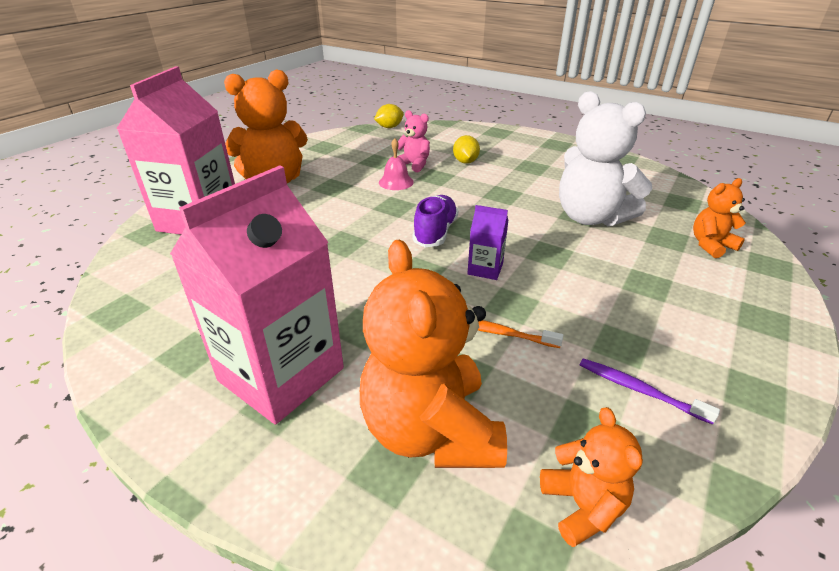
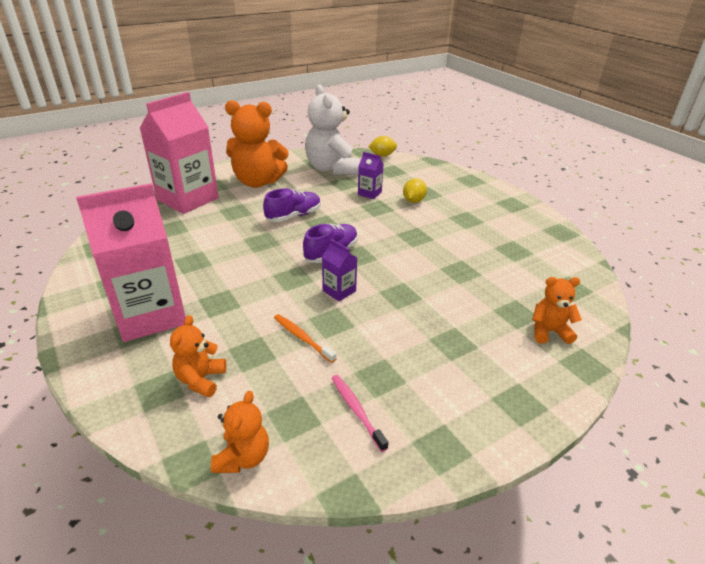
camera: 25 degrees right, 0 degrees up
orange teddy bear [360,240,507,468] -> orange teddy bear [170,315,226,398], size x0.51
pink bell [379,138,414,190] -> none
pink teddy bear [398,110,430,172] -> purple carton [358,152,384,199]
white teddy bear [559,91,652,226] -> white teddy bear moved to [305,85,359,175]
purple toothbrush [580,358,720,425] -> pink toothbrush [332,375,389,452]
none -> purple shoe [263,188,321,222]

